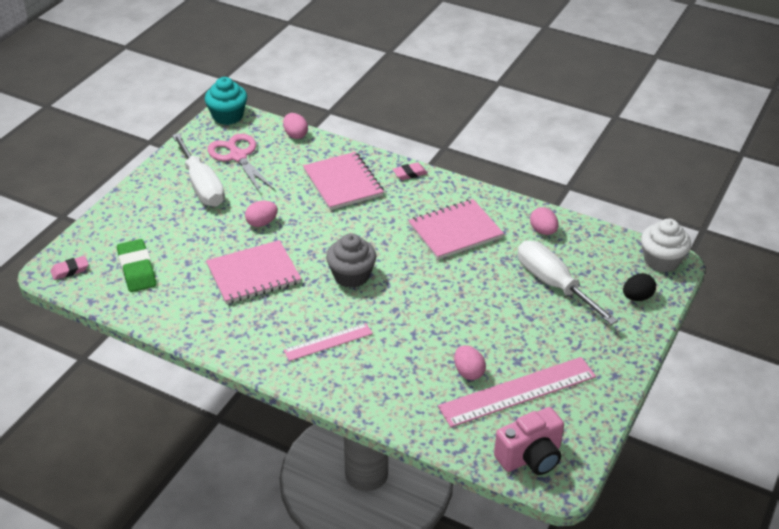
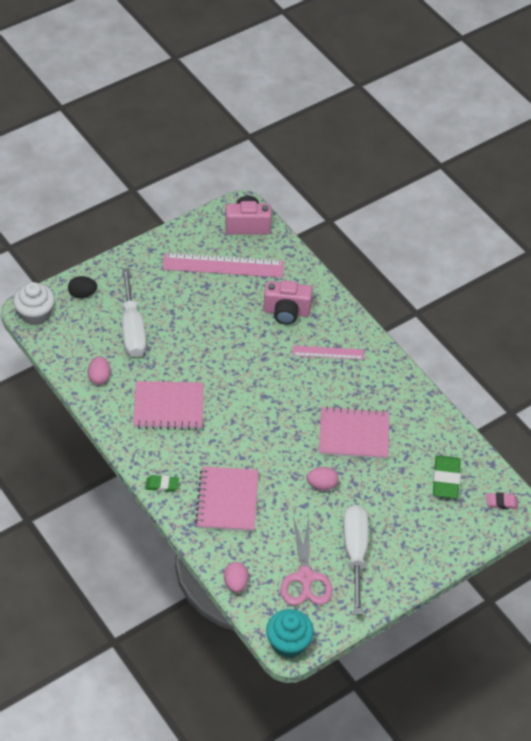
camera: 155 degrees left, 10 degrees up
grey cupcake [326,233,376,288] -> none
pink eraser [392,162,427,180] -> green eraser [145,475,179,492]
pink egg [454,345,486,380] -> none
none -> pink camera [263,280,313,325]

